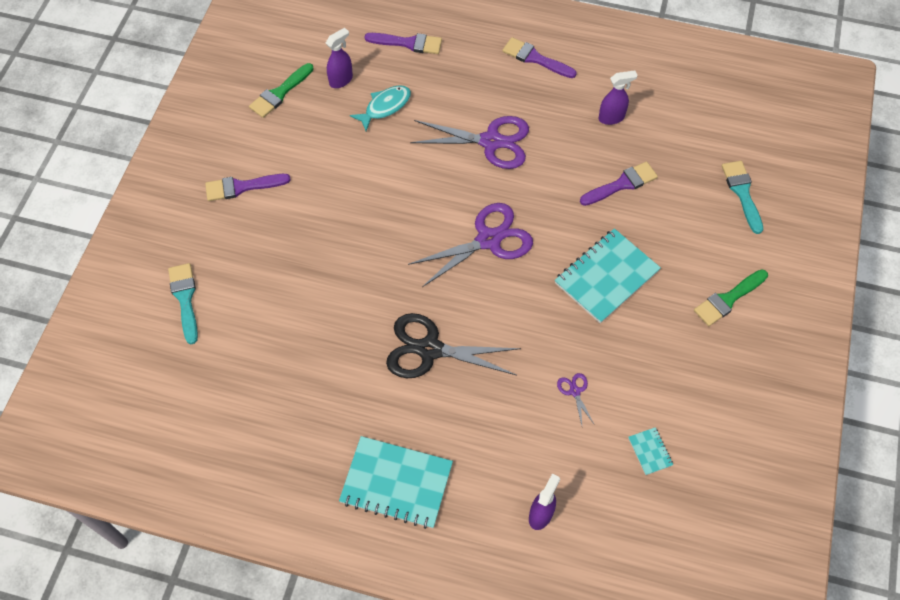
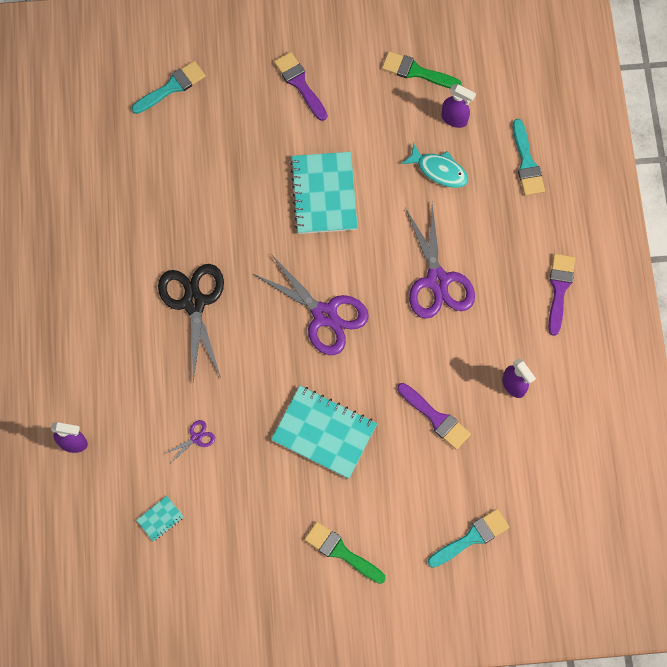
camera: 70 degrees right, 10 degrees up
turquoise notebook [339,436,453,529] -> turquoise notebook moved to [290,152,358,234]
purple brush [365,33,442,54] -> turquoise brush [513,119,545,196]

